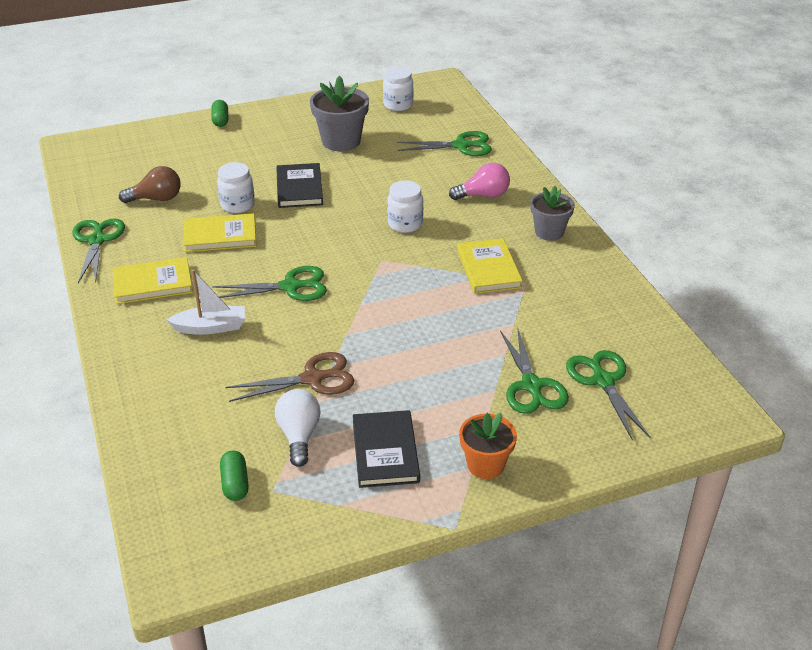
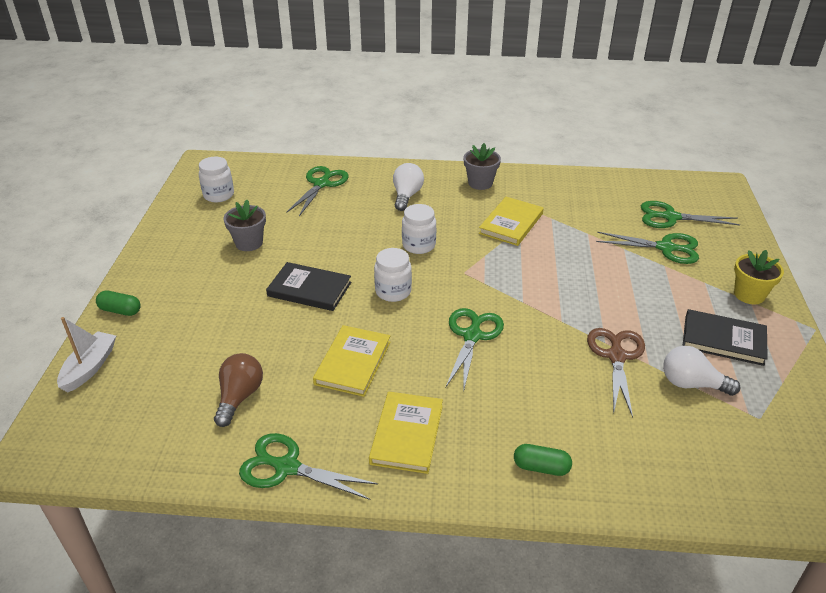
camera: 65 degrees left, 0 degrees up
white boat [167,269,245,335] -> white boat moved to [57,317,116,392]
white jar [217,162,255,213] -> white jar moved to [374,248,412,302]
green capsule [220,451,249,501] -> green capsule moved to [514,444,572,476]
grey flower pot [310,76,369,151] -> grey flower pot [223,200,266,251], size x0.66
pink light bulb [449,163,510,200] -> white light bulb [393,163,424,211]
yellow book [457,238,523,294] -> yellow book turned 75 degrees counterclockwise [479,197,544,246]
orange flower pot [459,413,517,479] -> yellow flower pot [734,250,784,304]

